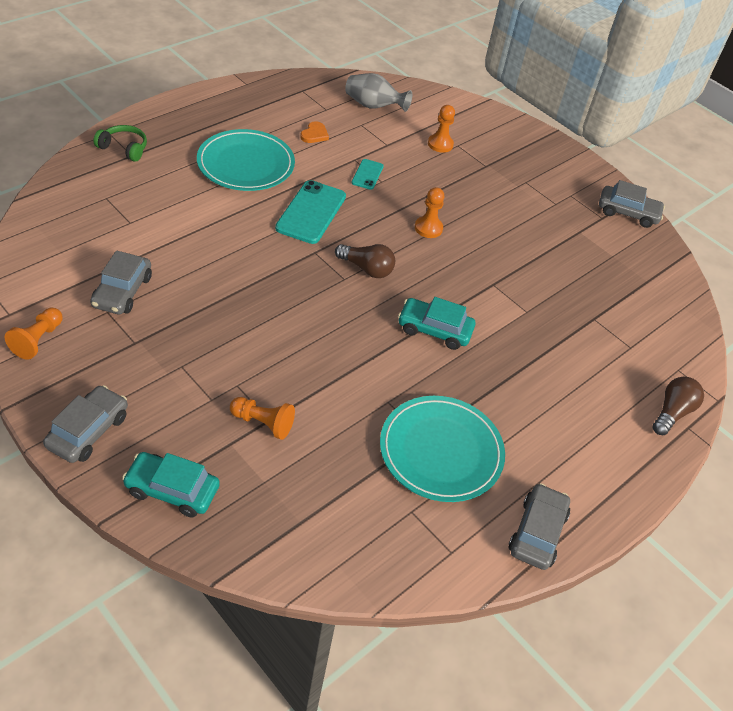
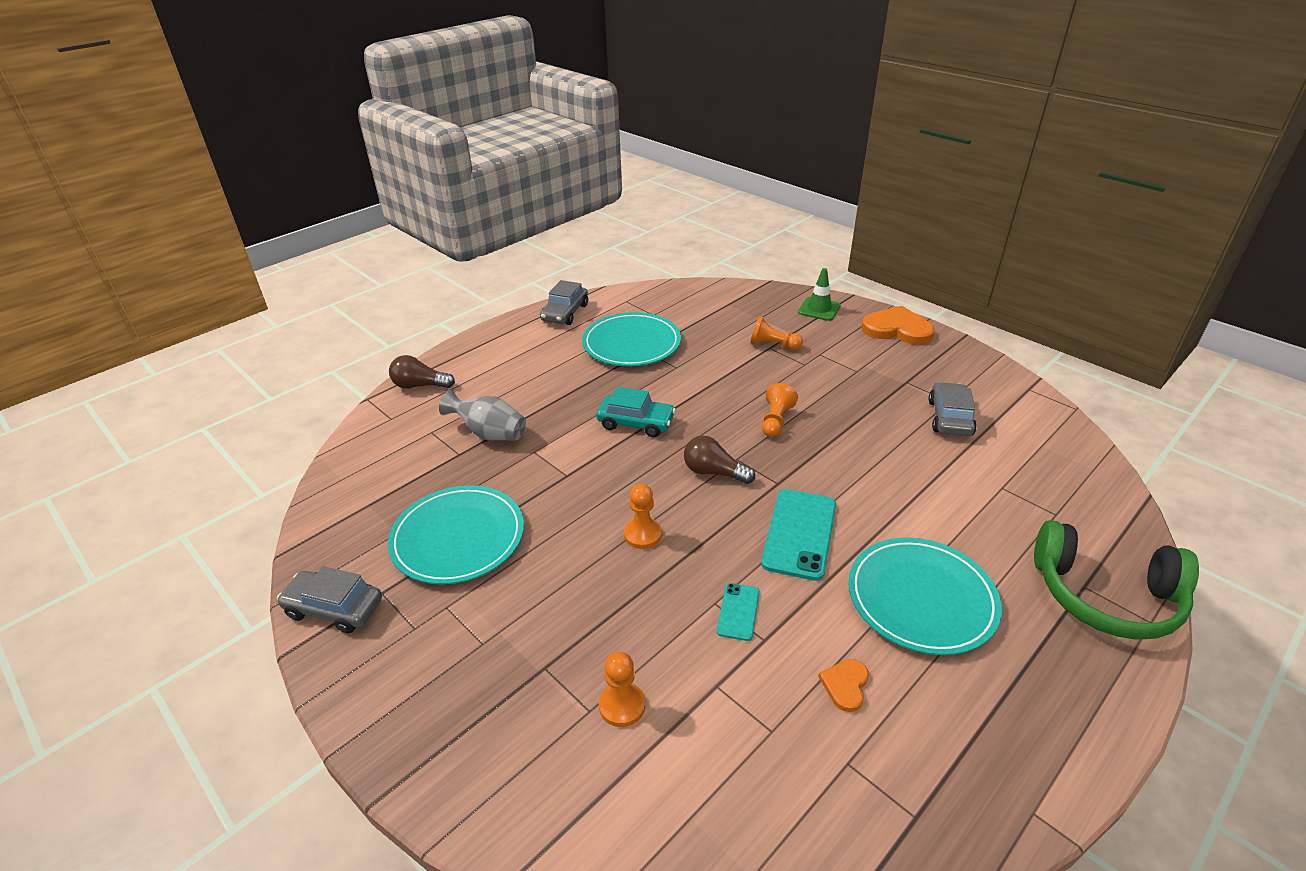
camera: 175 degrees left, 10 degrees down
orange pawn [5,308,62,360] -> orange pawn moved to [762,383,798,437]
grey car [43,385,128,463] -> orange heart [861,306,935,345]
green headphones [93,125,147,162] -> green headphones [1034,520,1199,640], size x1.95
turquoise car [122,452,220,517] -> green traffic cone [798,268,841,321]
grey vase [345,73,412,112] -> grey vase moved to [439,390,526,441]
brown light bulb [652,376,704,435] -> brown light bulb turned 60 degrees clockwise [389,355,455,389]
none -> turquoise plate [388,485,524,585]

